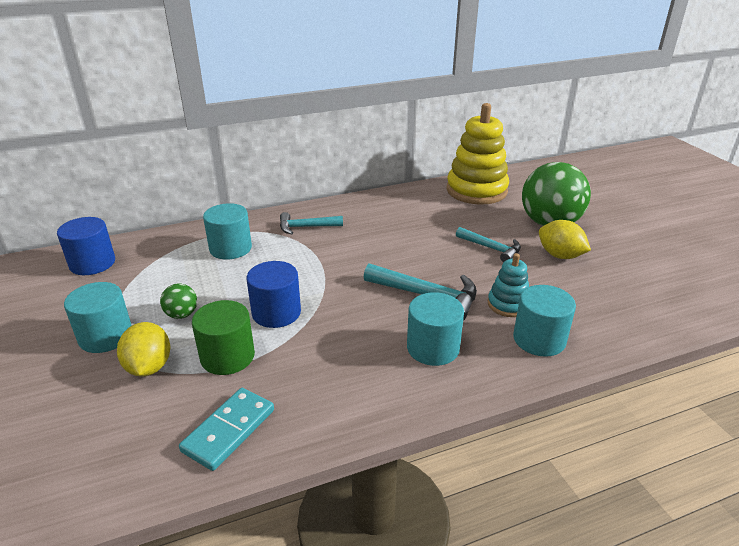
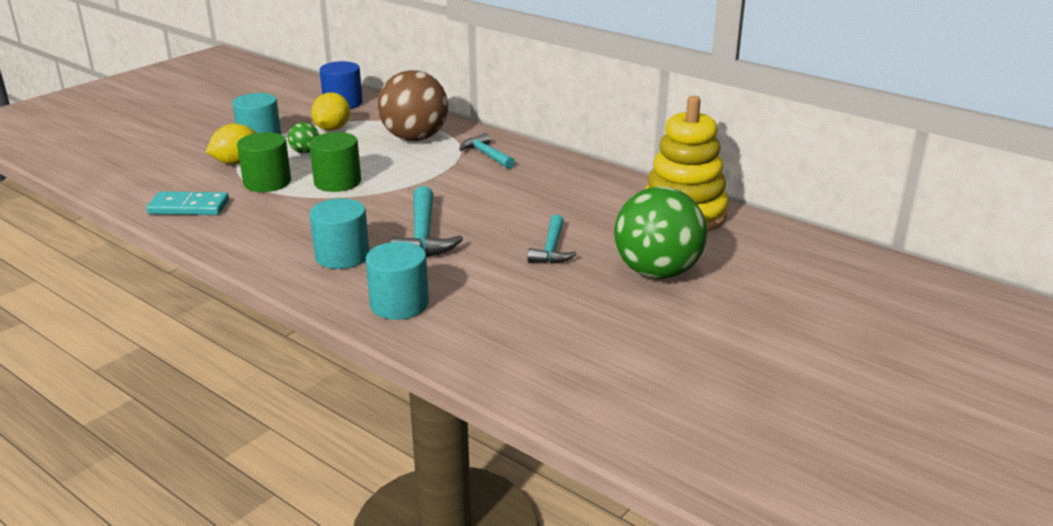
camera: 60 degrees right, 5 degrees down
turquoise cylinder [203,203,252,259] -> brown ball [378,70,448,141]
blue cylinder [247,261,301,328] -> green cylinder [309,132,361,192]
turquoise stacking toy [488,253,529,317] -> none
yellow lemon [539,220,591,259] -> yellow lemon moved to [311,92,350,131]

